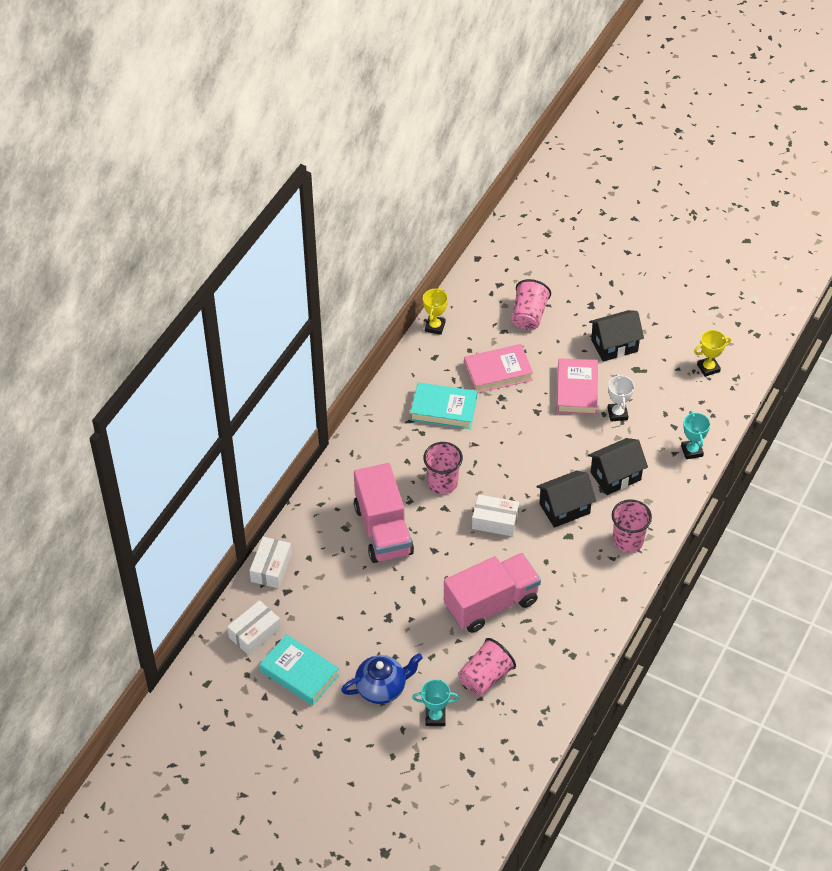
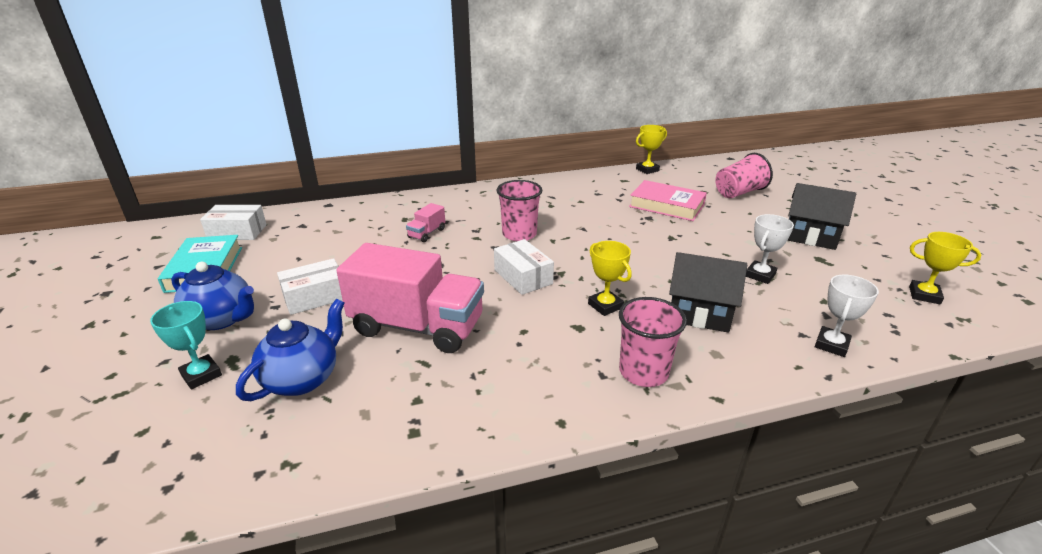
camera: 45 degrees right, 20 degrees down
white box [249,537,292,588] -> white box moved to [277,258,342,315]
pink truck [354,463,414,563] -> pink truck [406,203,445,242], size x0.42
turquoise book [410,382,477,429] -> none
pink cup [459,638,516,696] -> blue teapot [236,299,344,401]
black house [536,470,596,528] -> yellow trophy [588,241,632,316]
pink book [557,358,598,415] -> none
turquoise trophy [681,411,710,459] -> white trophy [815,275,879,357]

